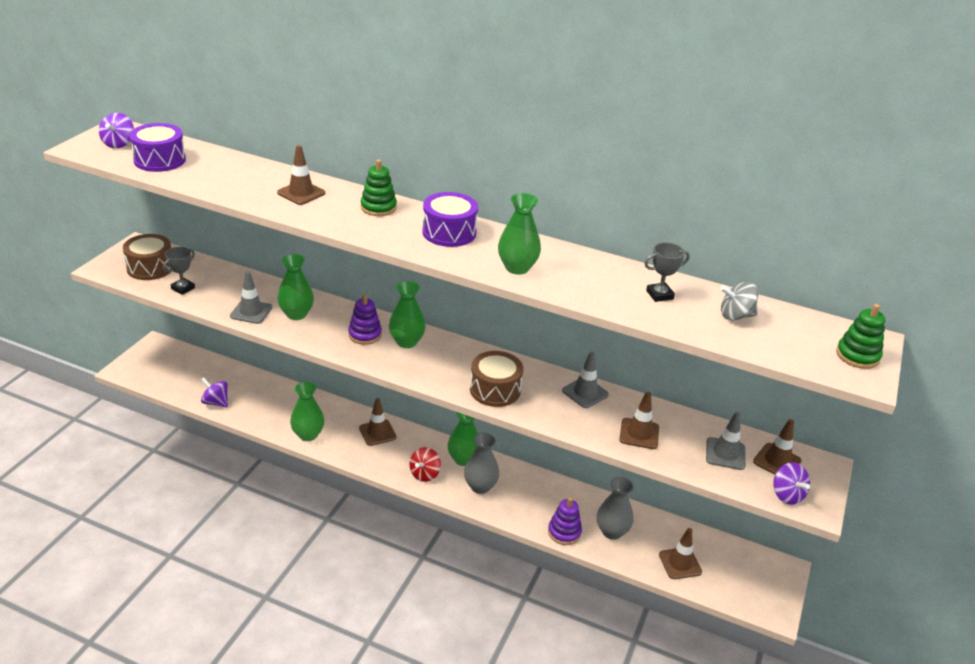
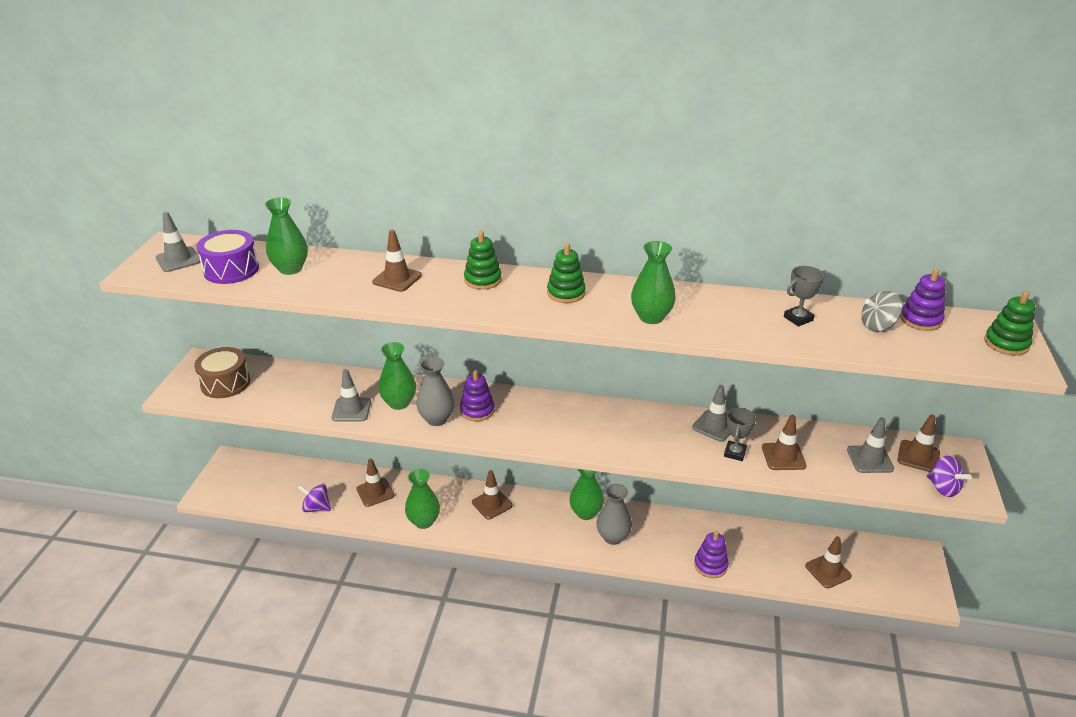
camera: 10 degrees left, 0 degrees up
purple spinning top [99,113,134,148] -> grey traffic cone [156,212,201,272]
grey trophy [163,247,195,295] -> grey trophy moved to [724,408,756,461]
green vase [389,281,426,348] -> green vase moved to [265,197,308,275]
red spinning top [409,447,441,482] -> none
purple drum [422,192,478,247] -> green stacking toy [547,243,586,303]
brown drum [470,351,523,407] -> none
grey vase [597,477,634,540] -> grey vase moved to [416,357,455,426]
none -> brown traffic cone [356,459,394,507]
none -> purple stacking toy [900,268,945,331]

